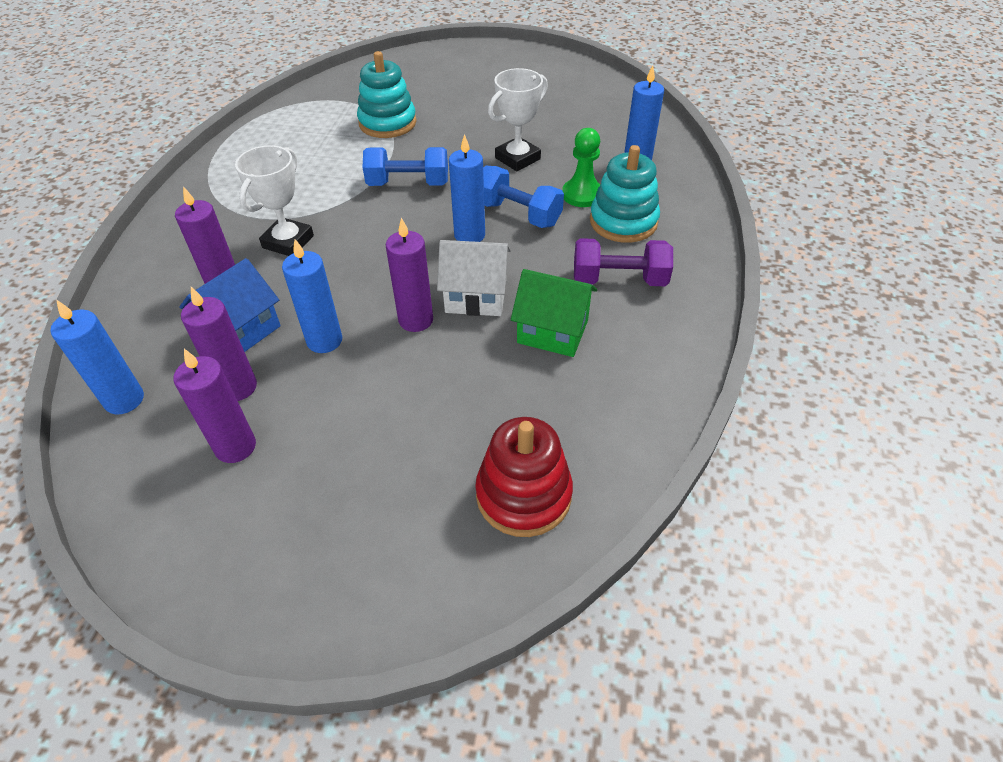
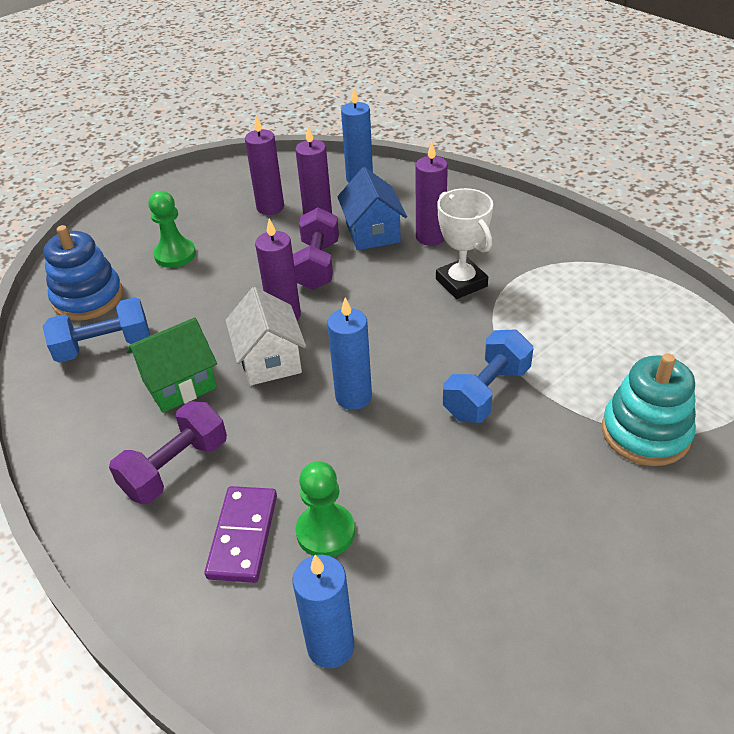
camera: 130 degrees right, 5 degrees down
blue candle [282,239,342,353] -> purple dumbbell [293,207,339,290]
white house [437,240,511,316] -> white house turned 60 degrees counterclockwise [225,287,306,386]
red stacking toy [475,417,573,537] -> blue stacking toy [43,225,123,321]
blue dumbbell [483,166,564,228] -> blue dumbbell moved to [43,297,150,363]
white trophy [488,68,548,171] -> none
turquoise stacking toy [590,145,660,243] -> purple domino [205,486,277,583]
none -> green pawn [149,191,196,268]

